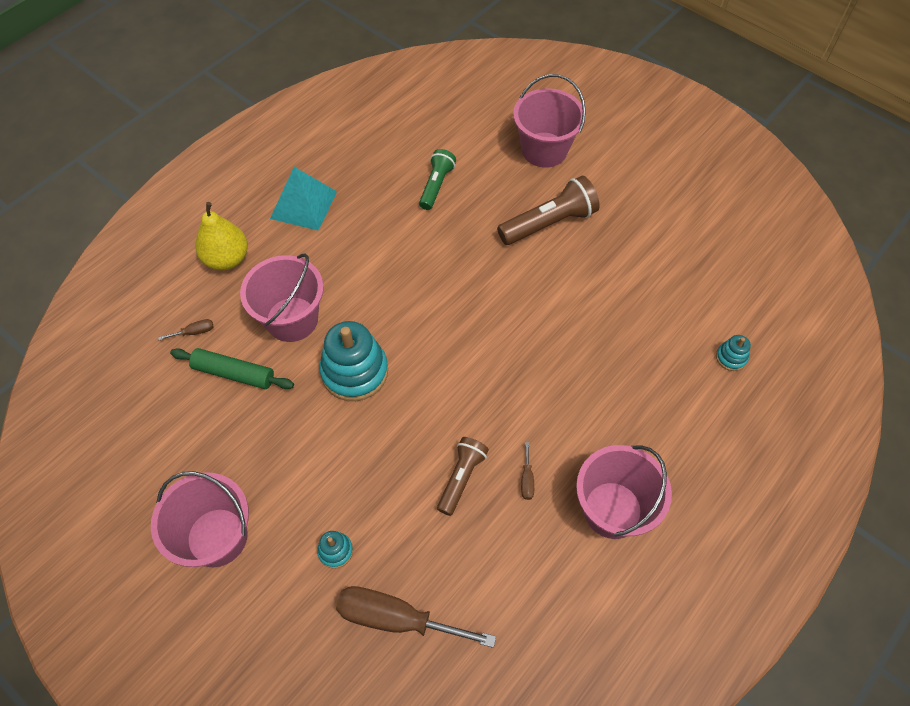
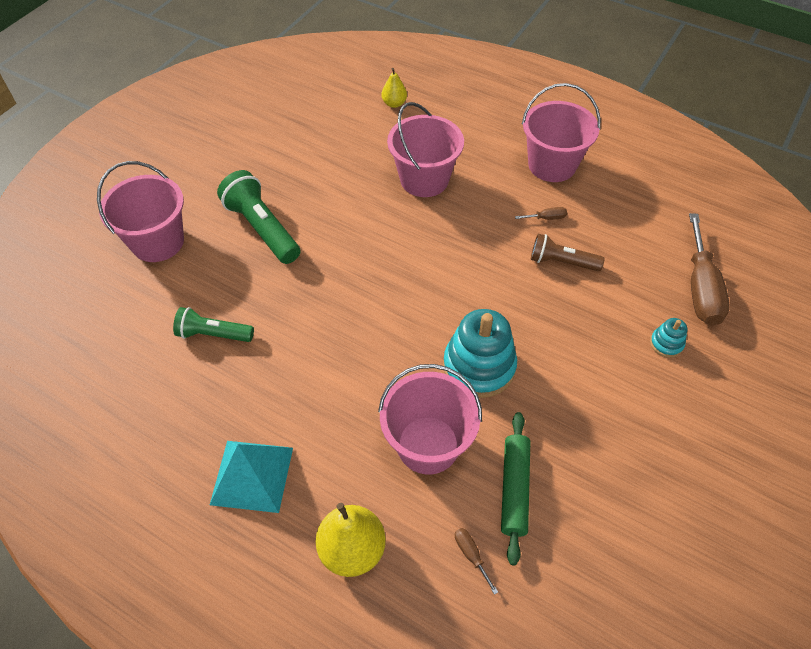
camera: 100 degrees left, 5 degrees down
pink bucket [151,471,249,567] -> pink bucket moved to [387,102,464,197]
brown flashlight [497,176,600,245] -> green flashlight [217,170,300,264]
turquoise stacking toy [716,335,751,371] -> yellow pear [381,68,407,108]

